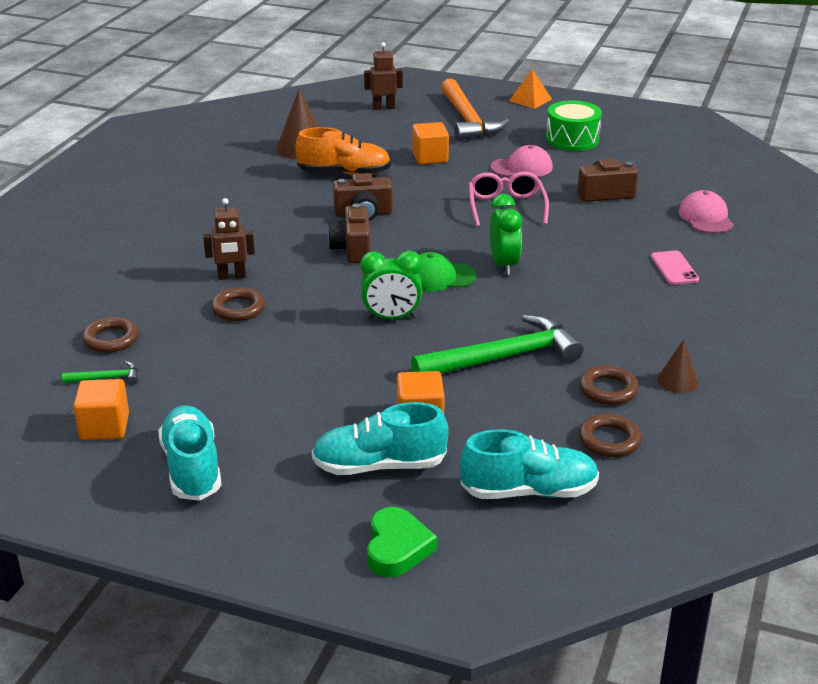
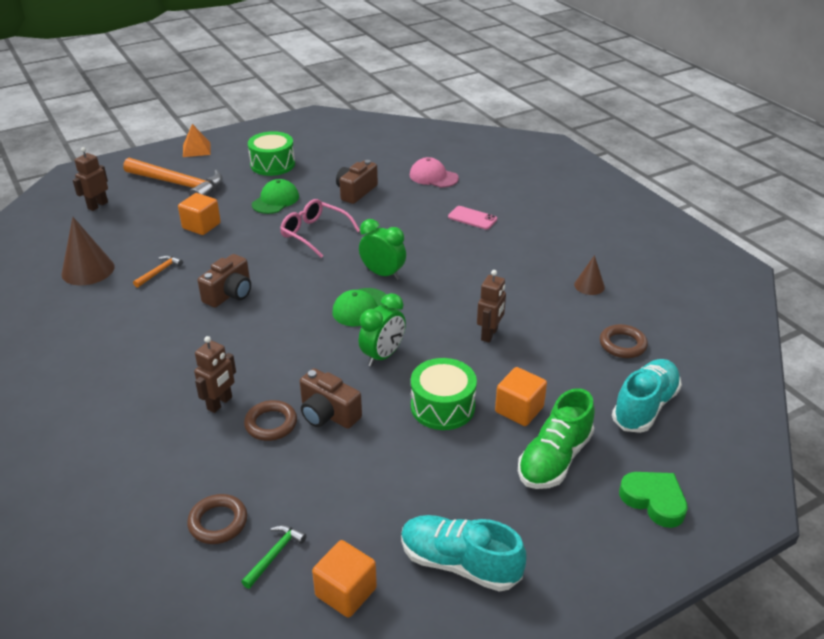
camera: 50 degrees left, 5 degrees up
orange shoe [295,127,391,175] -> orange hammer [133,255,183,288]
turquoise shoe [312,402,449,475] -> green shoe [518,388,595,489]
brown camera [327,203,370,263] -> brown camera moved to [300,368,362,429]
green hammer [411,315,583,374] -> brown robot [477,270,506,343]
pink cap [491,145,553,177] -> green cap [252,179,299,214]
brown ring [579,365,639,405] -> none
none -> green drum [411,358,477,430]

